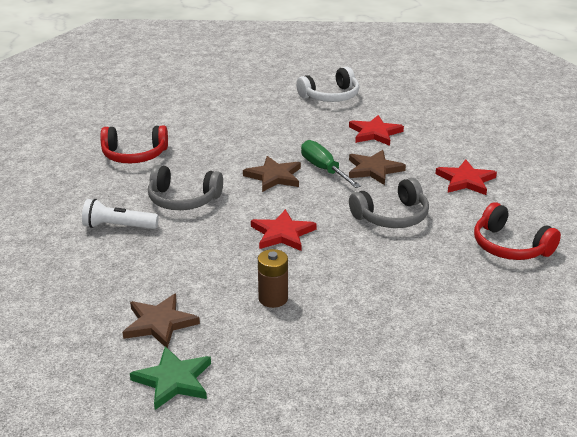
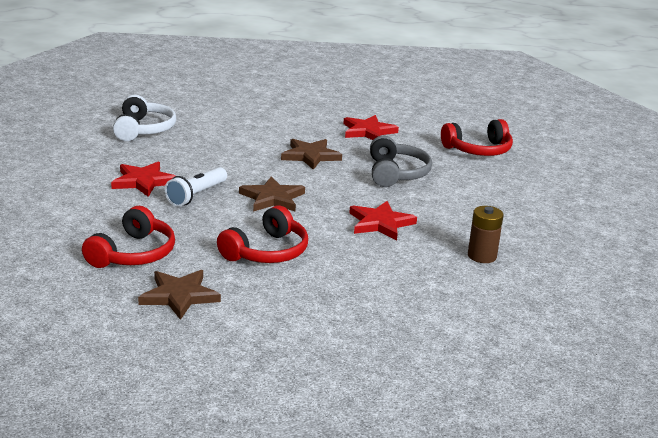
camera: 65 degrees left, 5 degrees down
white flashlight [82,199,159,229] -> white flashlight moved to [165,167,227,207]
brown star [123,294,200,348] -> brown star moved to [138,270,221,320]
green star [130,346,211,410] -> none
grey headphones [148,165,223,210] -> red headphones [217,205,308,263]
green screwdriver [301,140,361,188] -> none
red star [349,115,404,146] -> red star moved to [111,162,175,197]

